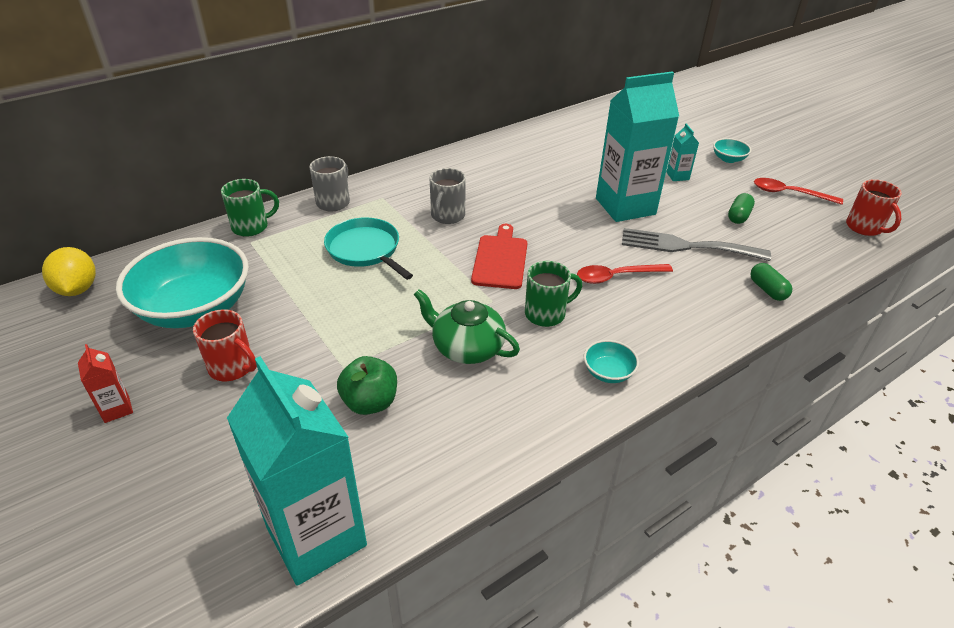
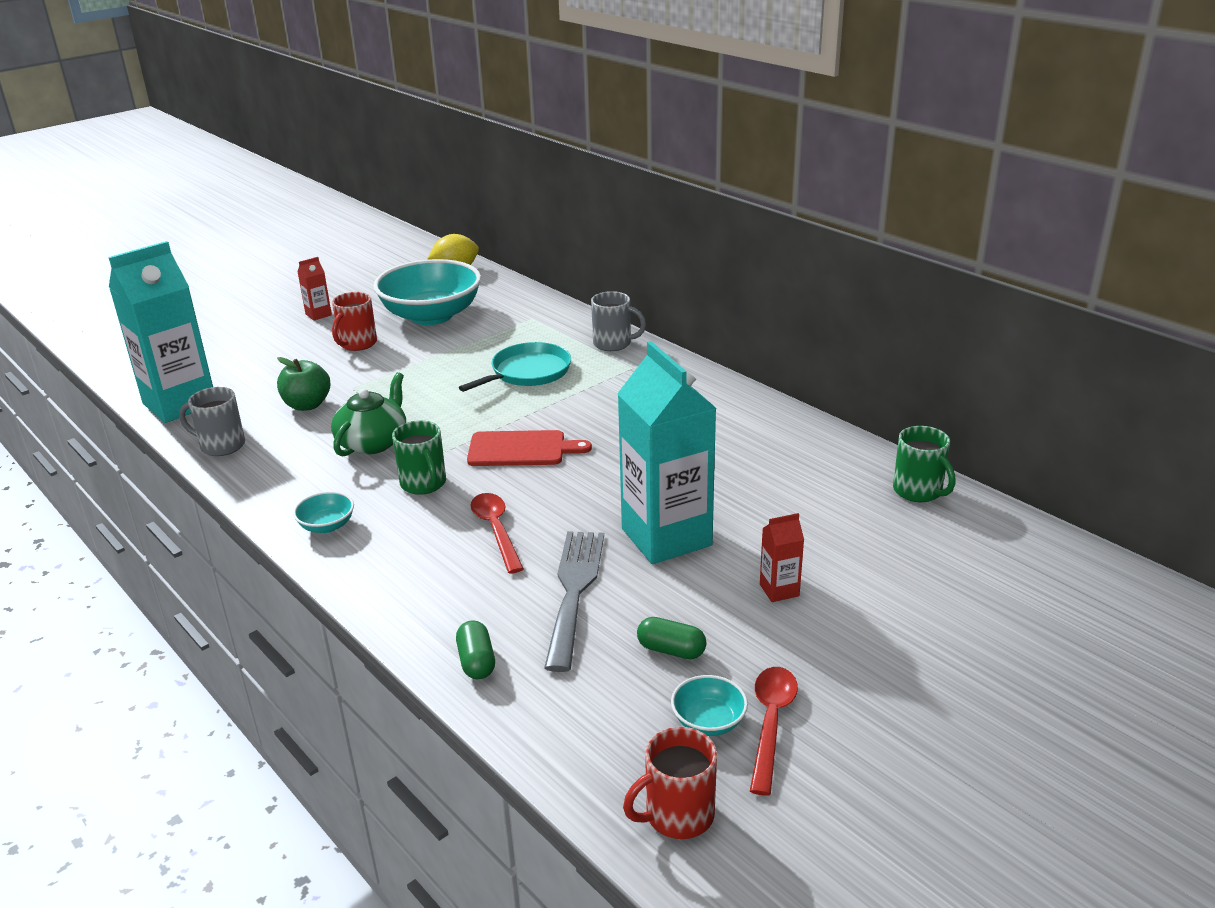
camera: 85 degrees right, 10 degrees down
green mug [221,179,279,237] -> green mug moved to [893,426,955,502]
grey mug [430,168,466,224] -> grey mug moved to [179,387,245,456]
turquoise carton [666,123,699,181] -> red carton [760,513,804,602]
turquoise bowl [713,138,751,163] -> turquoise bowl moved to [671,675,748,736]
green capsule [750,263,792,301] -> green capsule turned 75 degrees counterclockwise [456,620,495,679]

